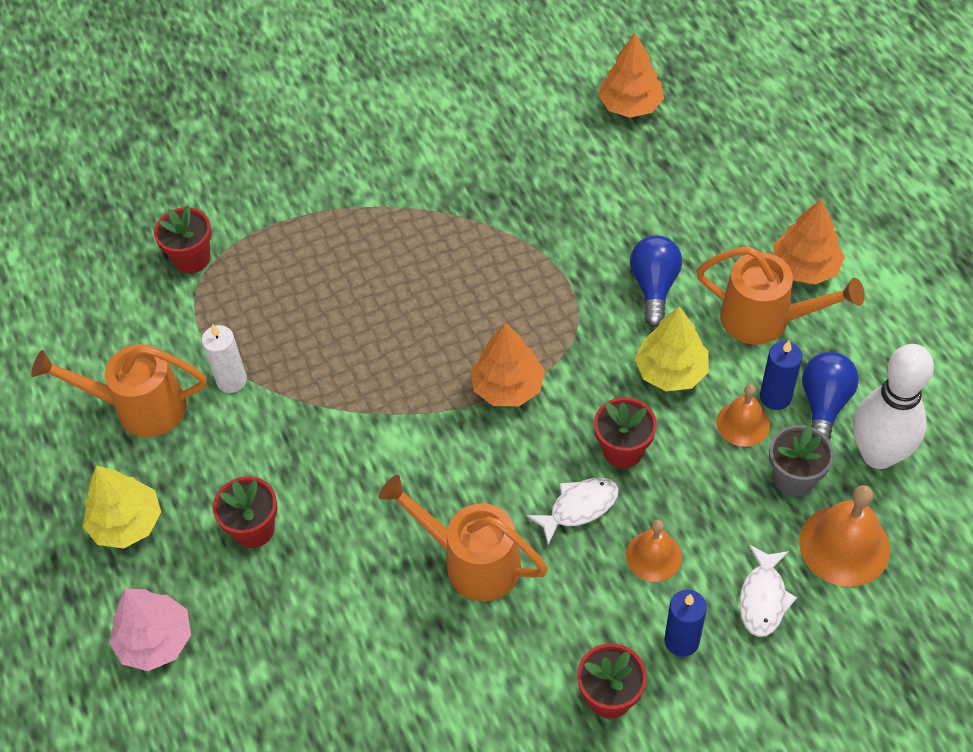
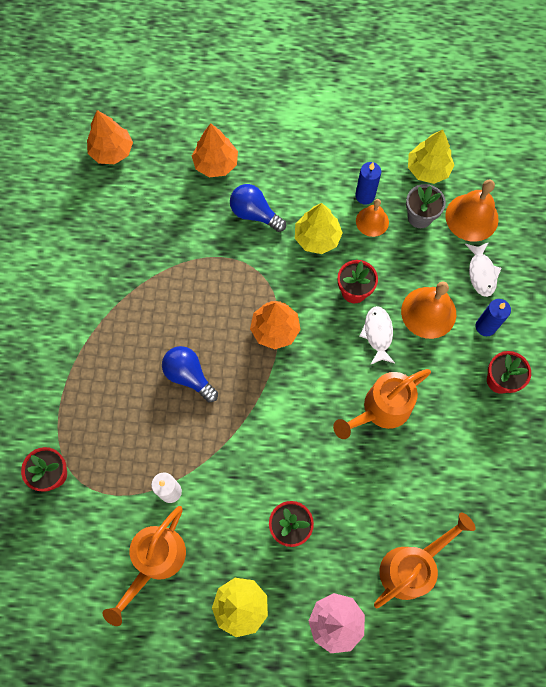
camera: 65 degrees left, 15 degrees up
orange bell [626,520,682,582] -> orange bell [401,281,456,339], size x1.60
orange watering can [696,246,865,344] -> orange watering can moved to [374,513,476,609]
white fish [739,545,797,637] -> white fish turned 45 degrees clockwise [465,242,501,297]
orange tree [773,199,845,285] -> orange tree moved to [192,123,238,177]
blue light bulb [802,352,859,441] -> blue light bulb moved to [162,346,218,402]
white bowling pin [853,344,934,469] -> yellow tree [408,129,454,184]

